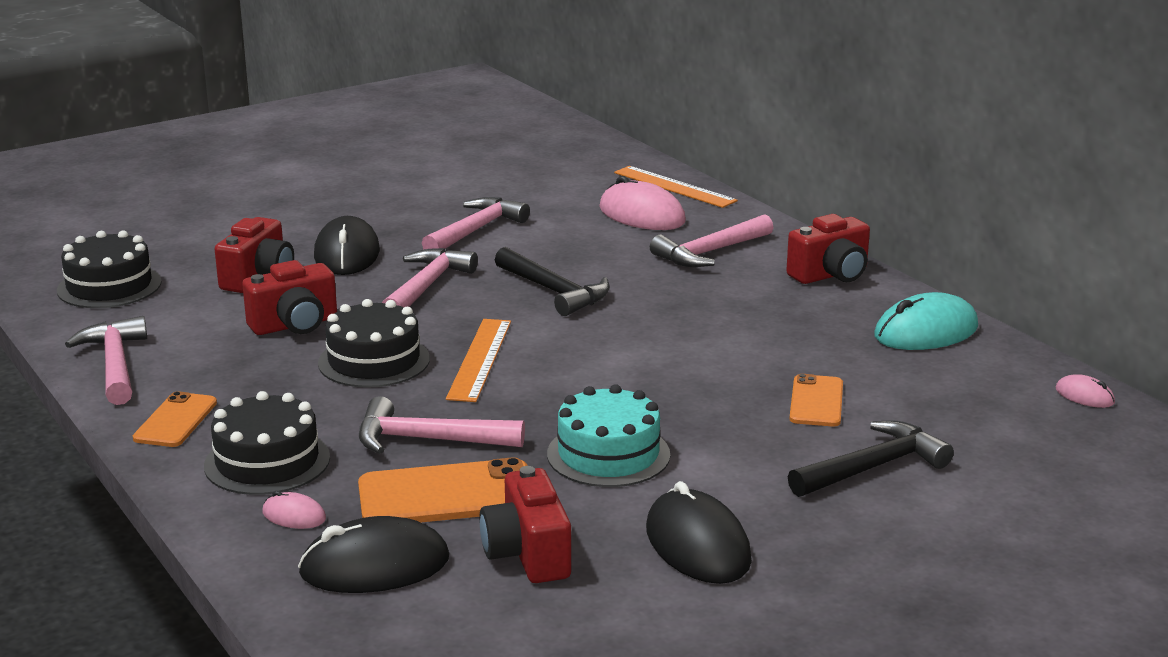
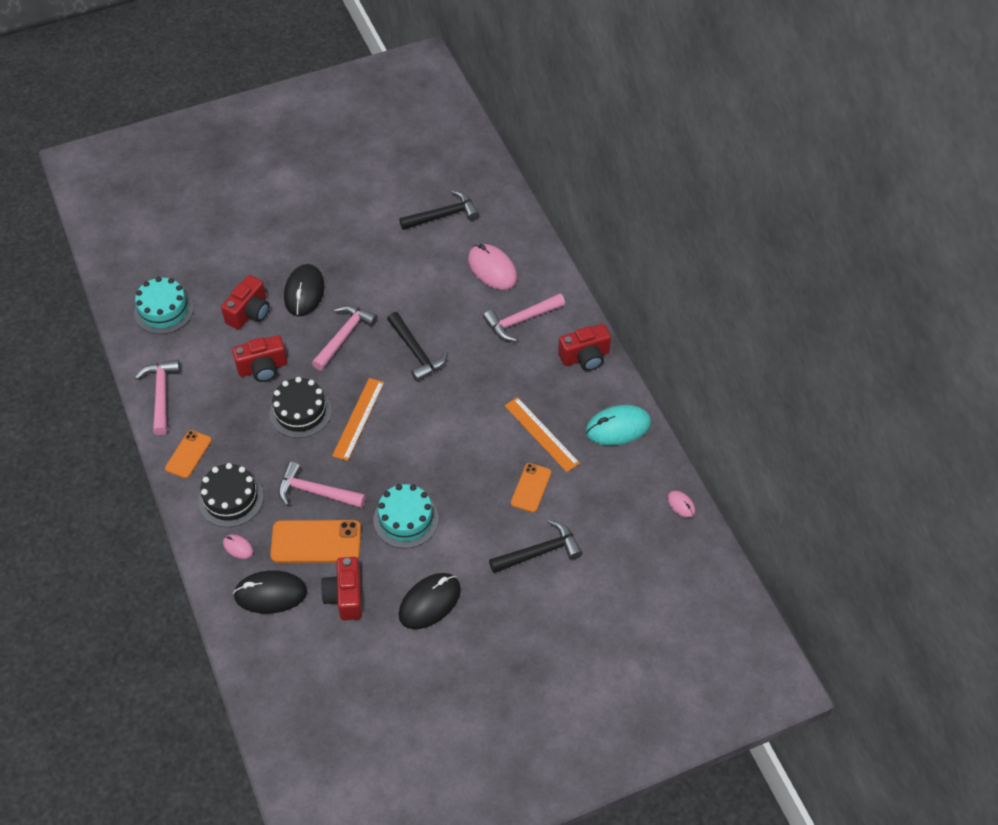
camera: 10 degrees right, 30 degrees up
black cake [57,230,161,308] -> turquoise cake [134,277,194,334]
pink hammer [422,197,530,250] -> none
orange ruler [614,166,738,208] -> orange ruler moved to [505,397,580,472]
black mouse [646,481,752,584] -> black mouse turned 60 degrees clockwise [398,573,461,629]
none -> black hammer [399,190,479,230]

